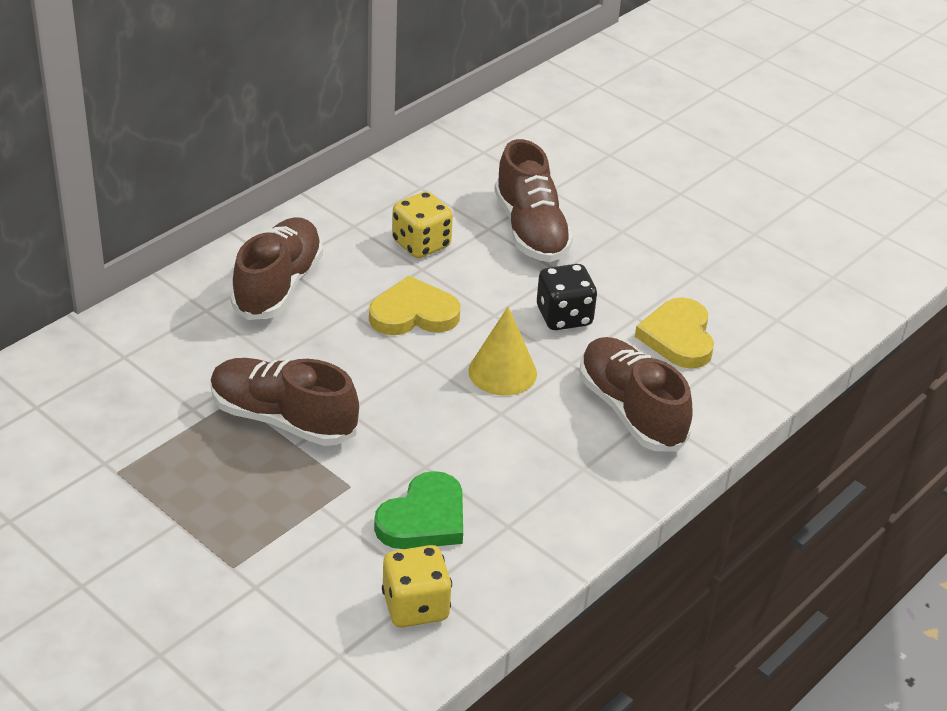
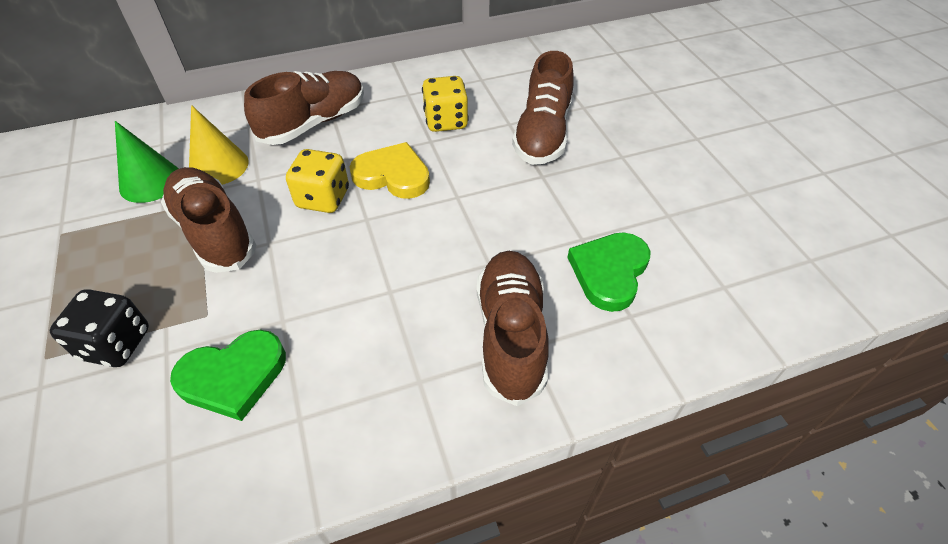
camera: 30 degrees right, 10 degrees up
yellow dice [382,545,452,628] -> yellow dice moved to [286,149,349,213]
yellow cone [468,306,537,396] -> yellow cone moved to [189,105,249,185]
black dice [537,264,597,330] -> black dice moved to [50,289,149,367]
yellow heart [635,298,714,369] -> green heart [567,232,651,312]
none -> green cone [115,121,179,203]

